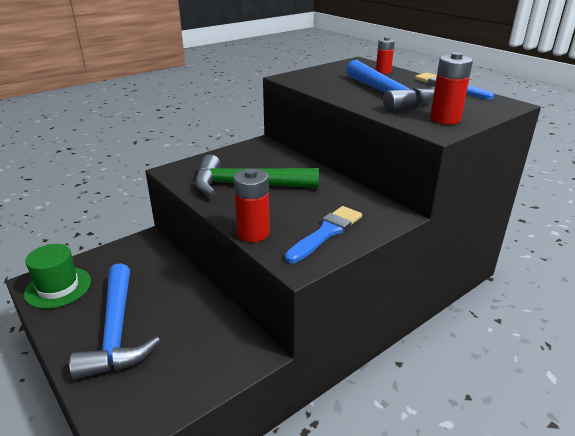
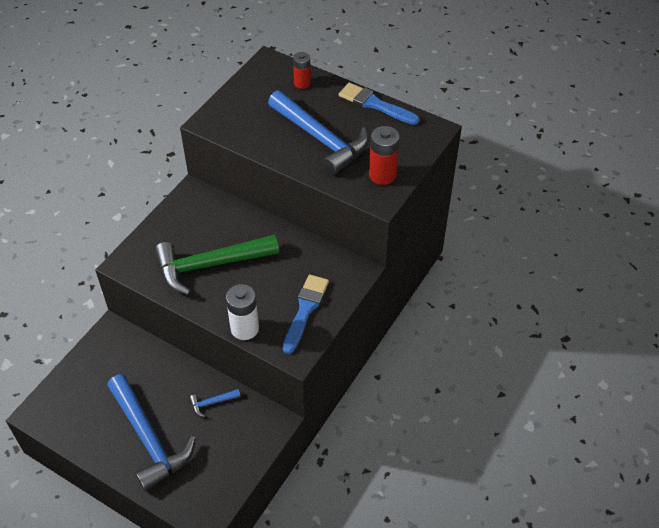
camera: 20 degrees left, 20 degrees up
green hat [24,244,91,309] -> none
red battery [234,169,270,242] -> white battery [226,284,259,340]
none -> blue hammer [189,389,240,417]

